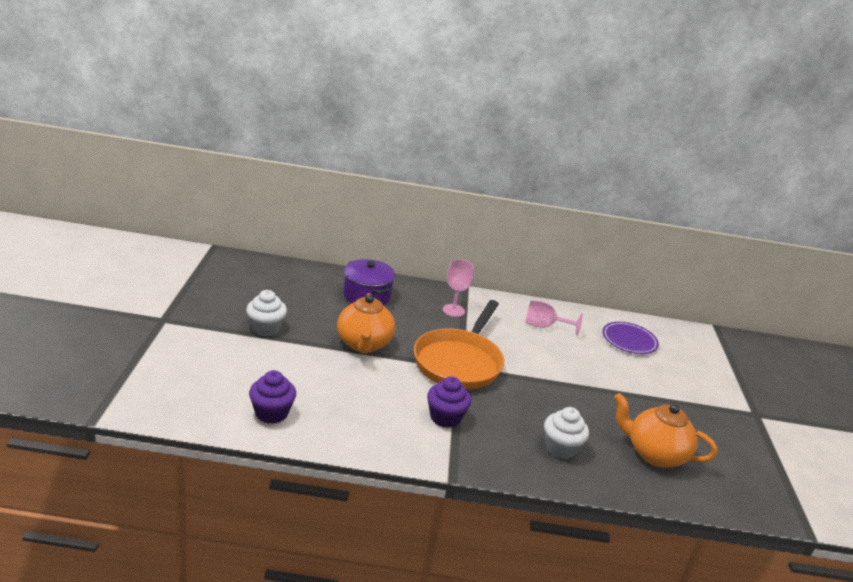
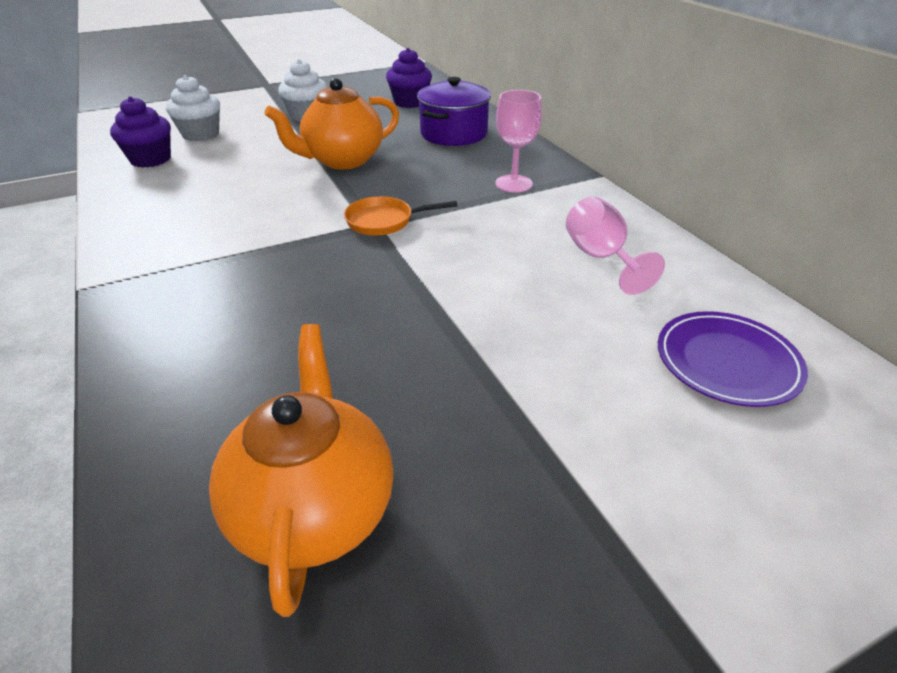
camera: 65 degrees right, 10 degrees up
orange pan [414,300,504,390] -> orange pan [344,196,457,236], size x0.45
purple cupcake [427,376,471,428] -> purple cupcake moved to [386,48,432,108]
white cupcake [544,407,589,459] -> white cupcake moved to [166,75,220,141]

